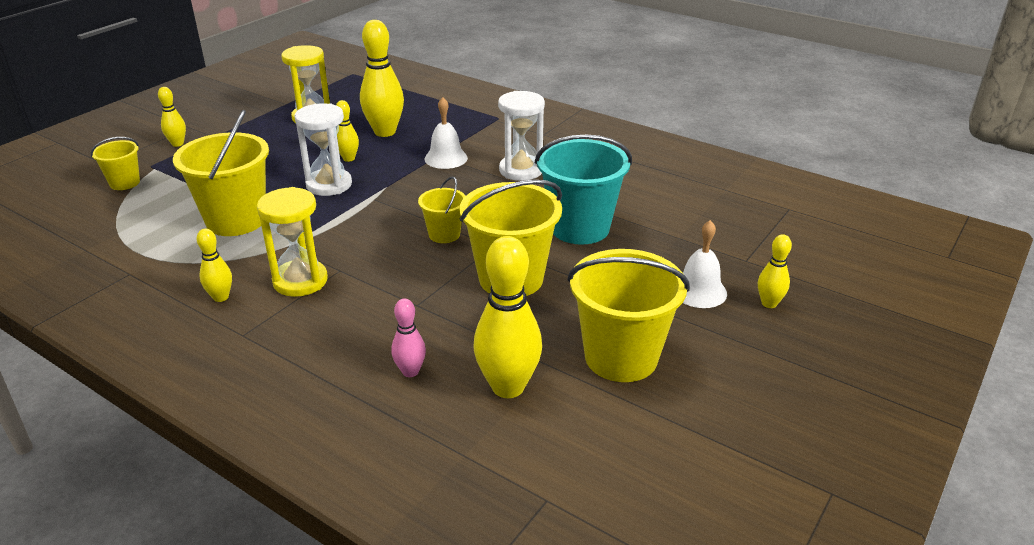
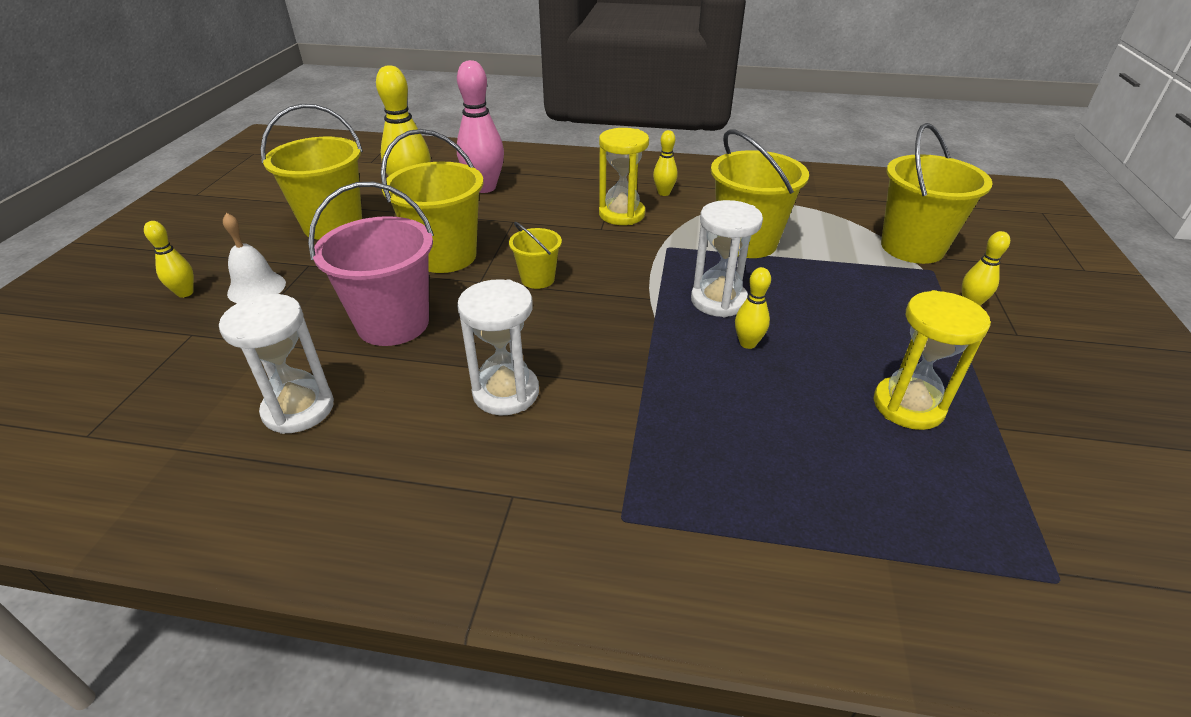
camera: 155 degrees right, 5 degrees up
yellow bucket [91,137,140,190] -> yellow bucket [881,123,993,264], size x1.91
yellow bowling pin [360,20,404,137] -> none
pink bowling pin [391,299,426,377] -> pink bowling pin [457,60,504,193], size x1.93
white bell [425,97,468,169] -> none
turquoise bucket [535,134,632,244] -> pink bucket [308,182,434,346]
none -> white hourglass [219,294,334,434]

